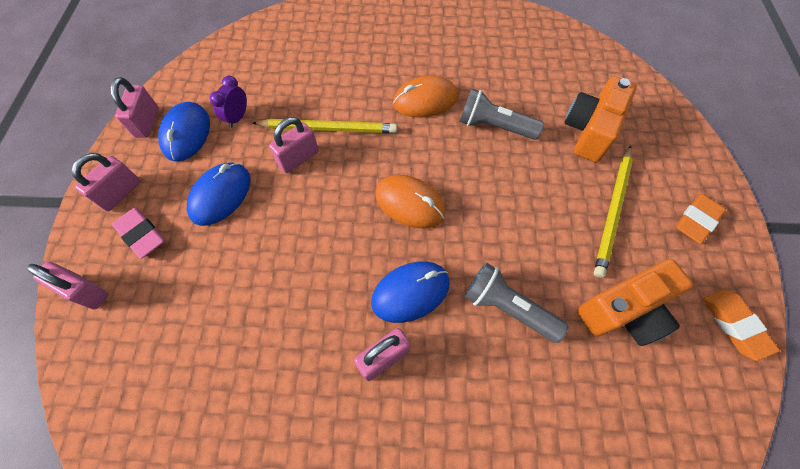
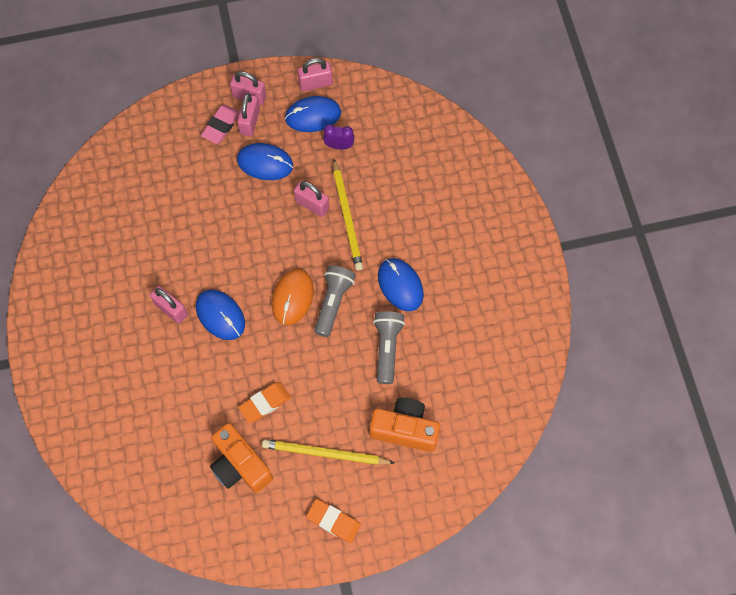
camera: 75 degrees right, 5 degrees up
pink padlock [27,262,109,309] -> pink padlock moved to [237,93,260,136]
orange mouse [393,76,458,117] -> blue mouse [378,258,424,311]
grey flashlight [465,262,569,343] -> grey flashlight moved to [314,265,356,337]
orange eraser [703,290,780,361] -> orange eraser moved to [238,382,291,423]

